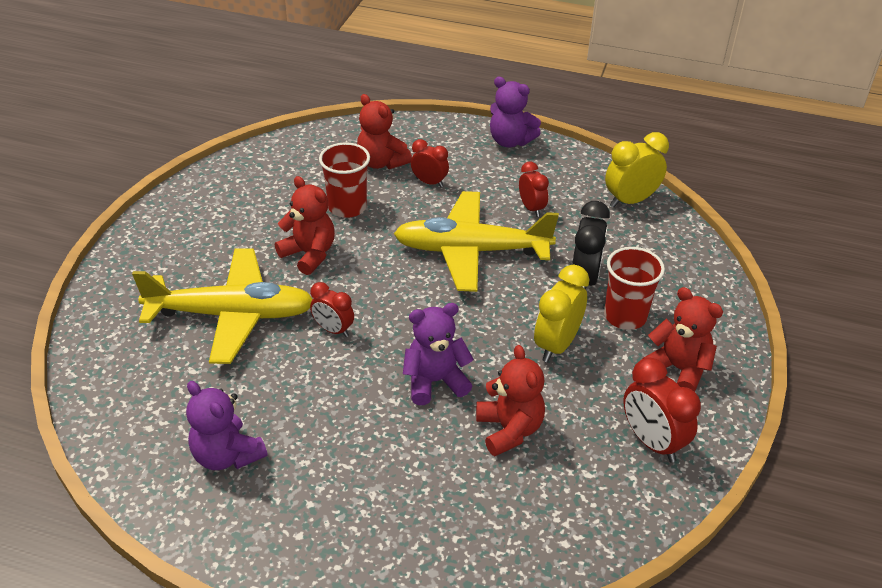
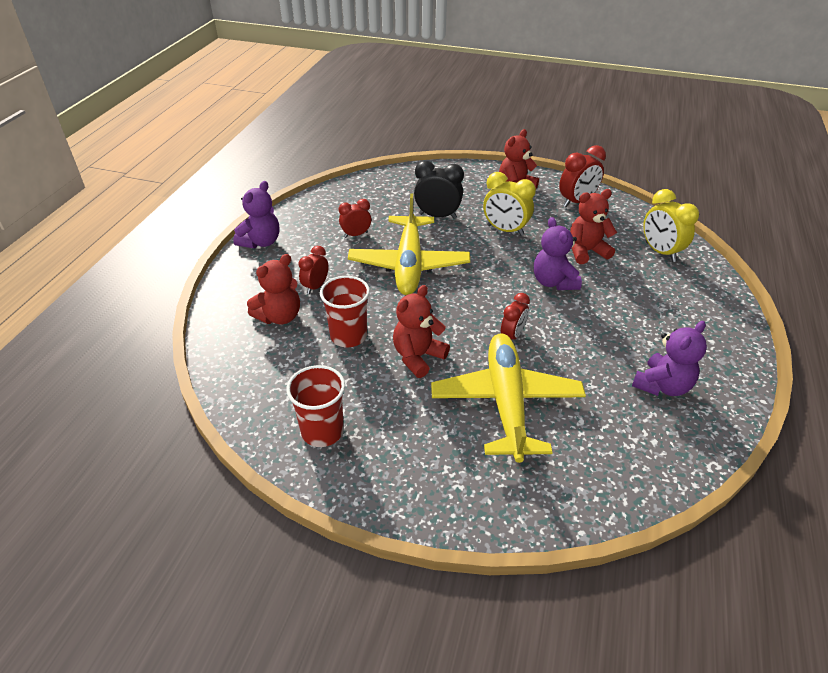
camera: 90 degrees left, 0 degrees up
red cup [604,247,665,330] -> red cup moved to [286,365,345,447]
yellow clock [605,132,669,208] -> yellow clock moved to [643,189,699,262]

